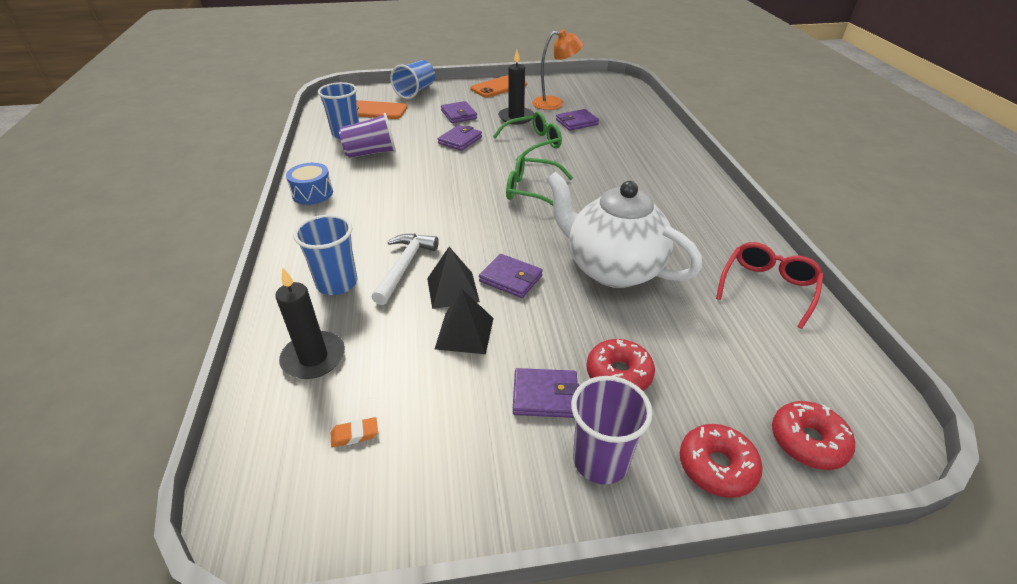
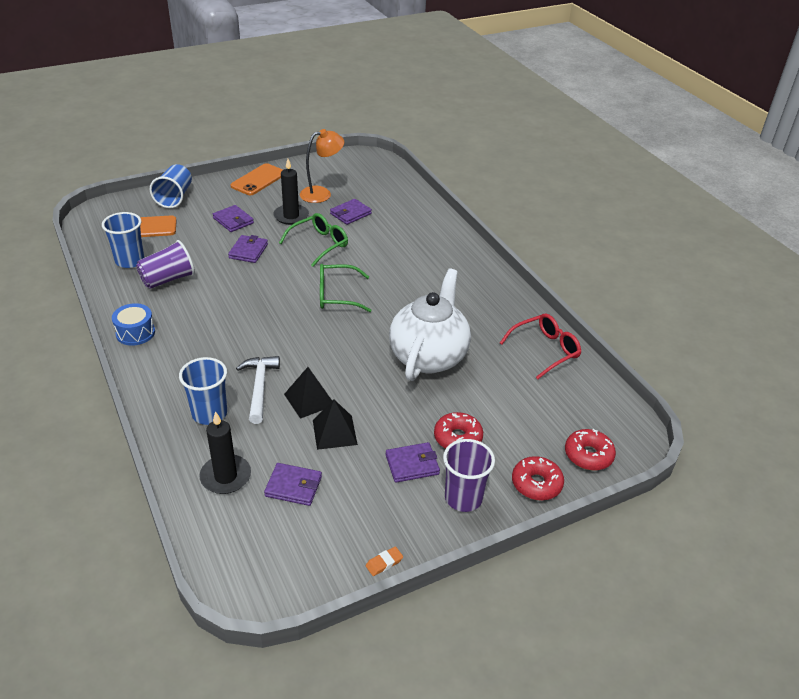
camera: 20 degrees left, 0 degrees up
orange eraser [331,417,378,447] -> orange eraser moved to [366,546,403,576]
purple wallet [479,254,543,298] -> purple wallet moved to [264,463,322,506]
white teapot [546,172,702,288] -> white teapot turned 90 degrees clockwise [389,269,471,381]
red glasses [716,242,824,329] -> red glasses turned 45 degrees clockwise [500,313,581,379]

